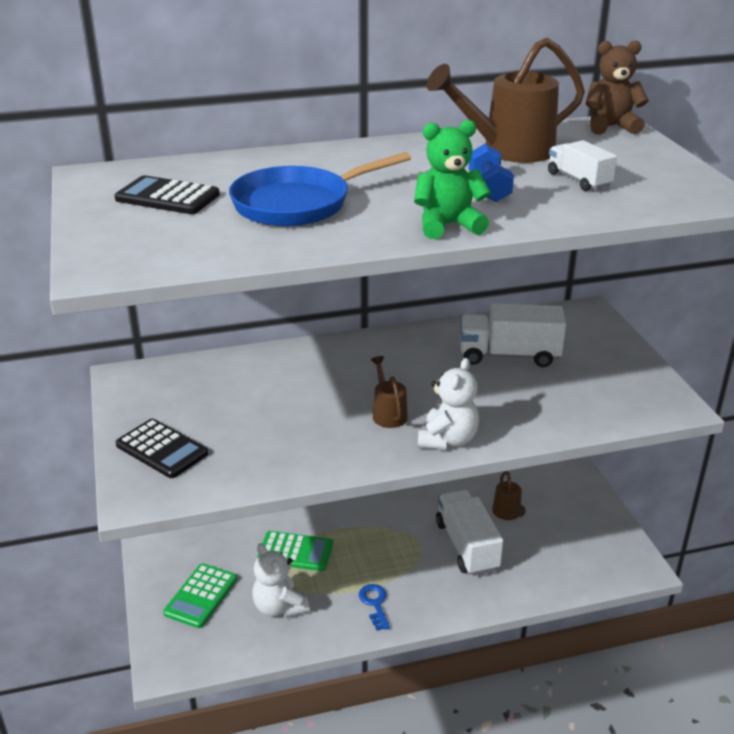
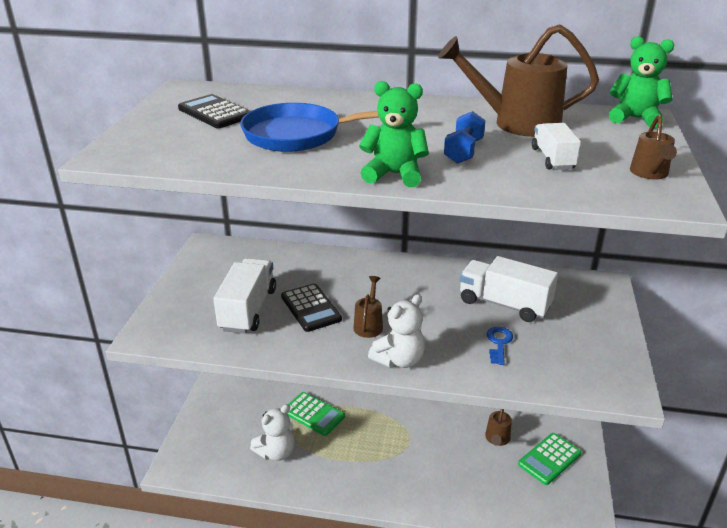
camera: 25 degrees right, 0 degrees up
black calculator [115,419,209,478] -> black calculator moved to [281,284,342,332]
green calculator [163,563,237,628] -> green calculator moved to [518,433,581,485]
white teddy bear [252,543,310,618] -> white teddy bear turned 120 degrees counterclockwise [250,404,295,461]
blue key [359,584,390,631] -> blue key moved to [487,327,513,365]
white truck [436,490,503,576] -> white truck moved to [213,258,276,333]
brown teddy bear [586,40,649,135] -> green teddy bear [609,36,674,128]
none -> brown watering can [630,114,677,179]

